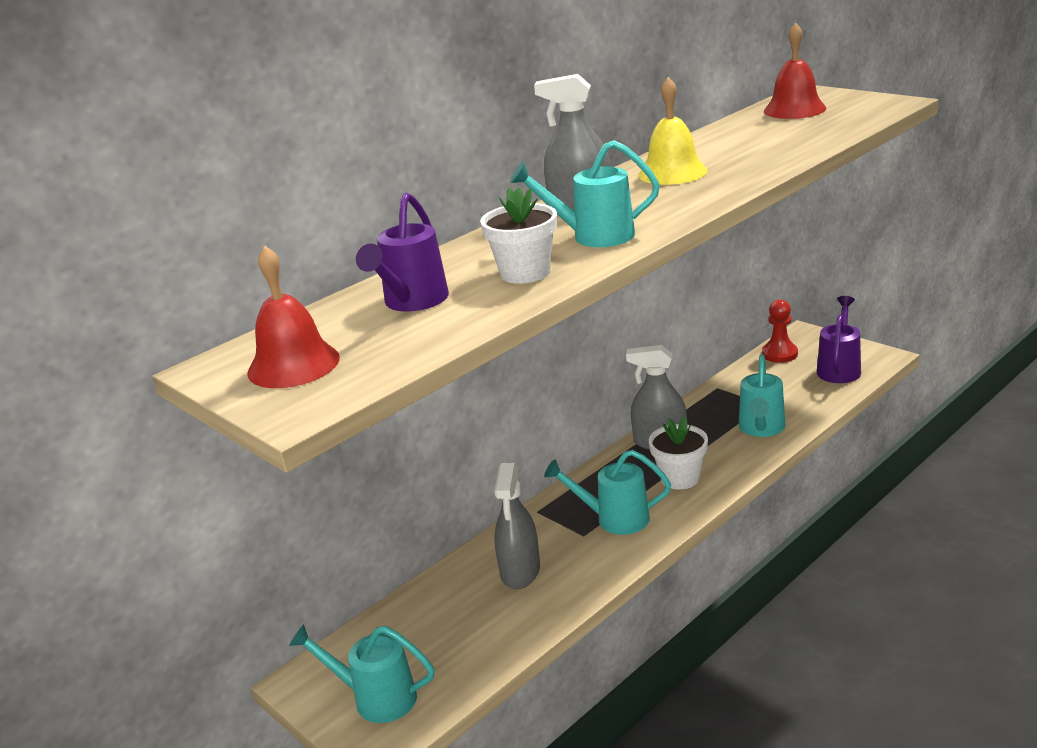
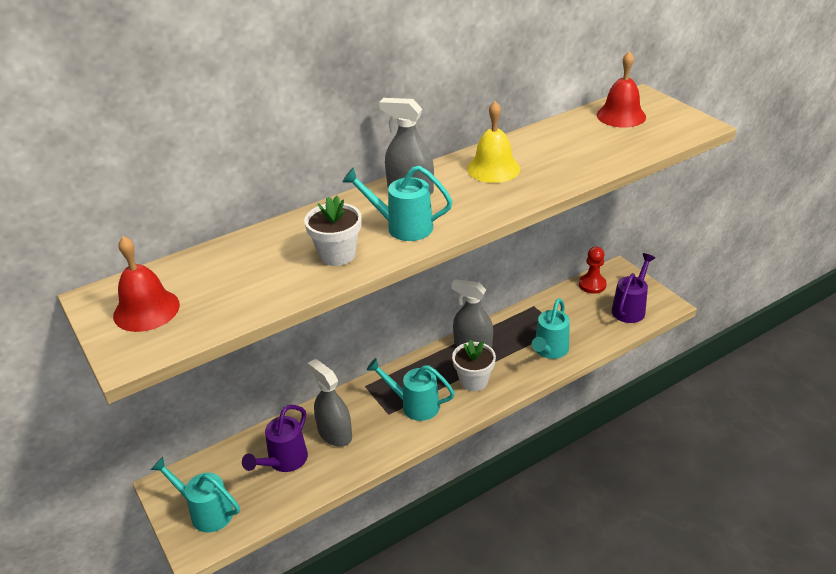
camera: 10 degrees right, 10 degrees up
purple watering can [356,193,449,312] -> purple watering can moved to [242,405,308,472]
grey spray bottle [494,463,540,589] -> grey spray bottle turned 120 degrees clockwise [308,359,352,446]

